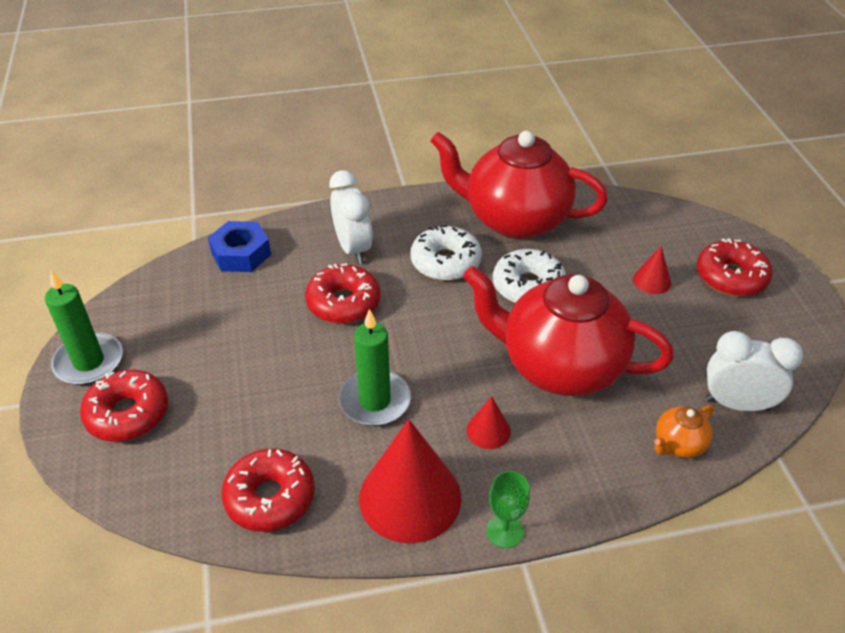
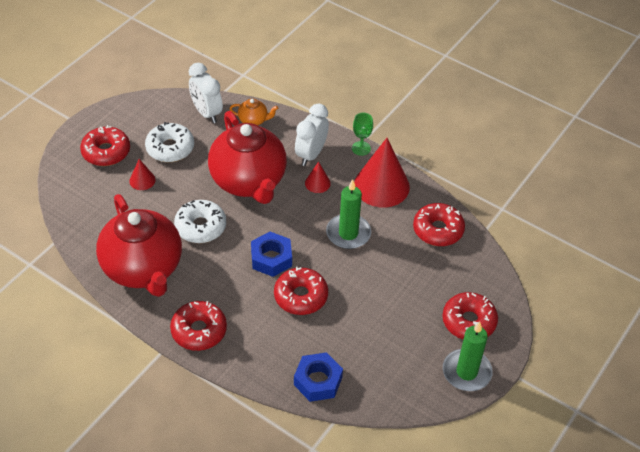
camera: 135 degrees left, 5 degrees up
white clock [329,170,373,264] -> white clock moved to [295,104,329,166]
white donut [410,225,482,281] -> white donut moved to [145,122,194,162]
none -> red donut [170,301,227,351]
none -> blue nut [251,232,292,277]

